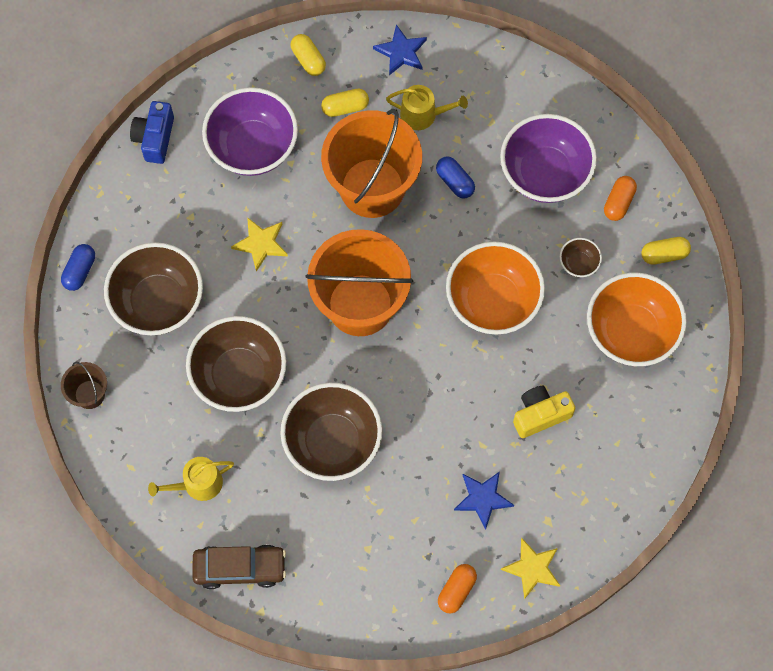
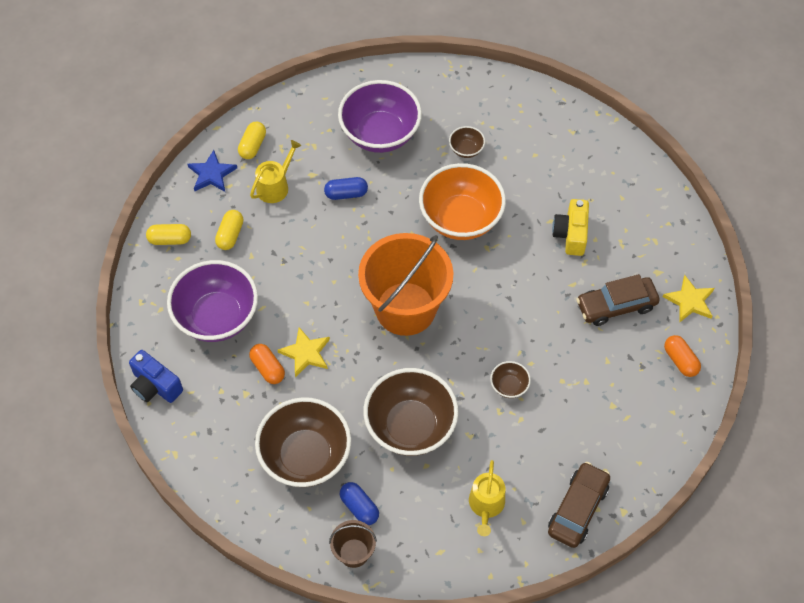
camera: 60 degrees left, 10 degrees down
blue capsule [61,244,95,291] -> blue capsule moved to [340,482,379,525]
brown bowl [280,383,382,481] -> brown bowl [490,361,531,398], size x0.44
orange bucket [321,109,422,218] -> none
blue star [454,472,514,530] -> brown car [576,274,660,326]
orange bowl [587,272,687,366] -> none
orange capsule [604,176,637,221] -> orange capsule moved to [249,344,285,384]
yellow capsule [641,237,691,265] -> yellow capsule moved to [238,122,266,159]

